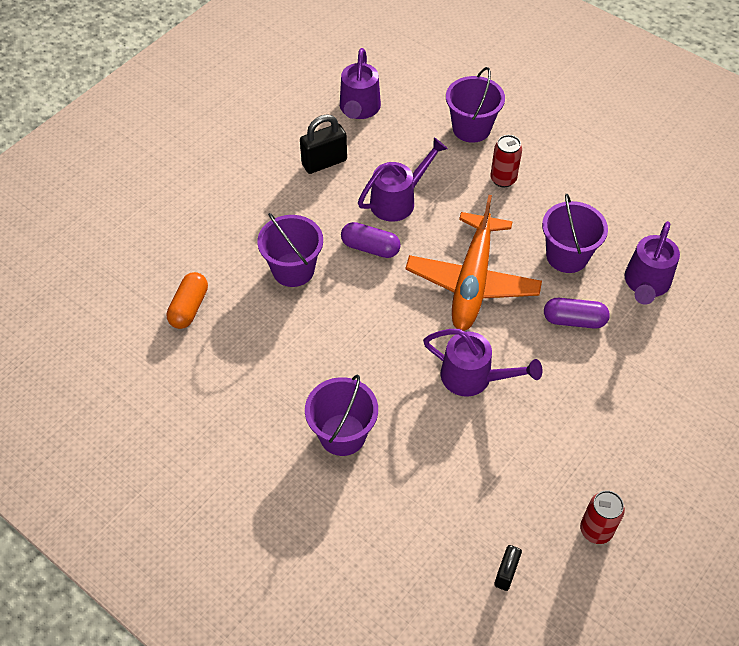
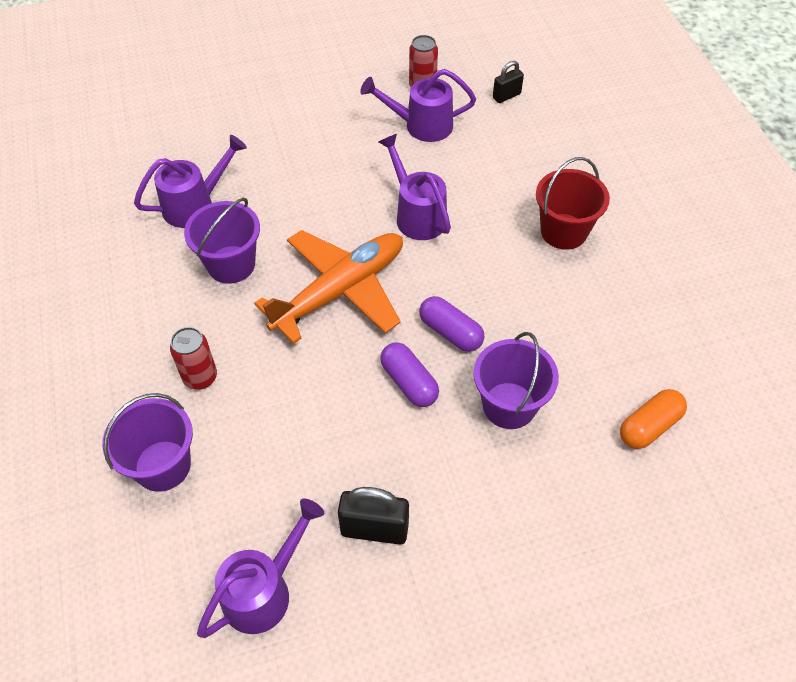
camera: 145 degrees left, 0 degrees up
purple bucket [305,375,378,456] -> red bucket [536,157,610,250]
purple watering can [358,138,448,222] -> purple watering can moved to [360,69,476,142]
purple capsule [544,298,610,329] -> purple capsule moved to [419,296,484,352]

